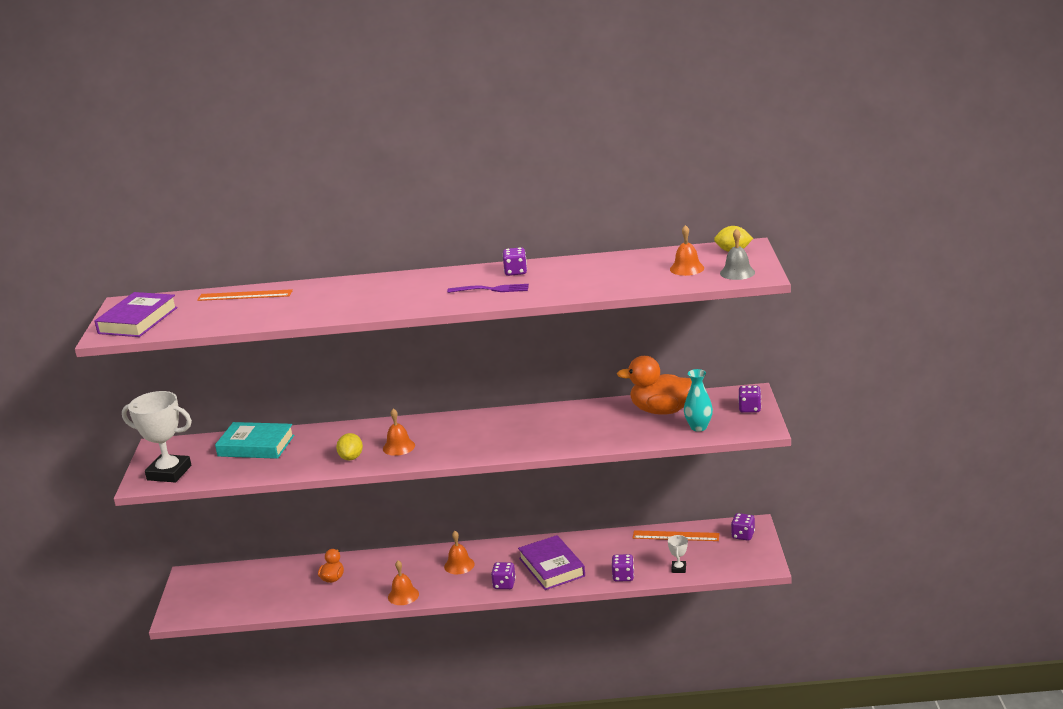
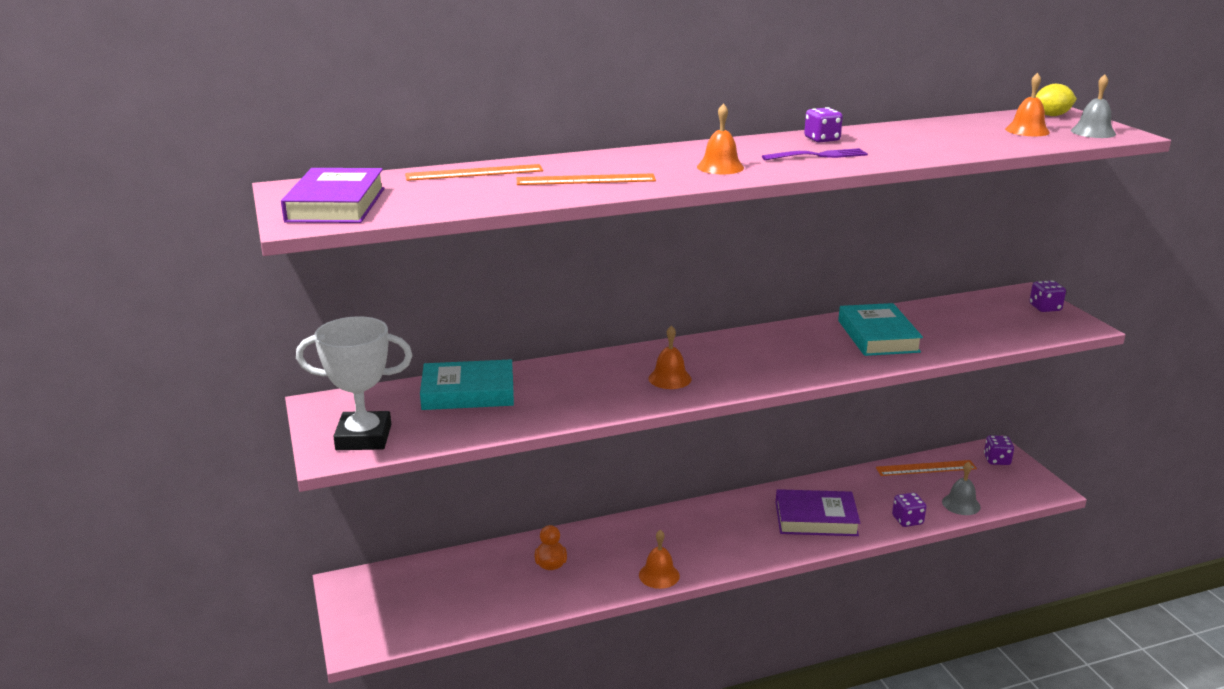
camera: 20 degrees left, 0 degrees up
yellow lemon [336,433,363,460] -> none
orange bell [444,531,475,574] -> orange bell moved to [697,103,744,174]
purple dice [491,562,516,589] -> none
purple book [518,535,585,590] -> purple book turned 45 degrees counterclockwise [775,489,860,536]
orange duck [617,356,692,415] -> none
white trophy [668,535,688,573] -> grey bell [942,462,981,515]
turquoise vase [684,369,713,432] -> none
none -> orange ruler [517,173,656,185]
none -> turquoise book [838,303,923,356]

